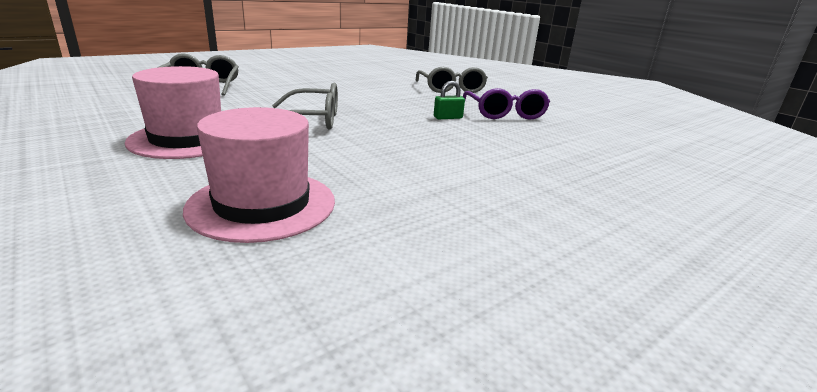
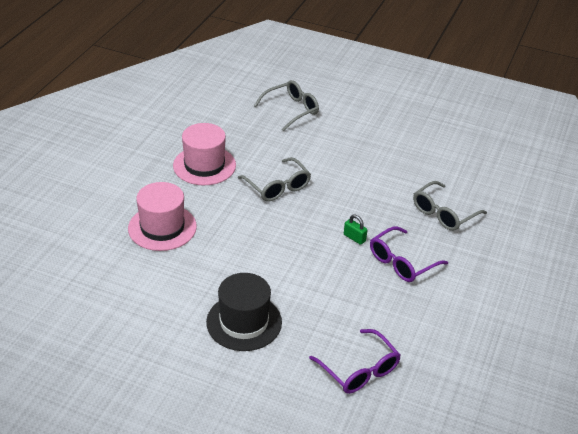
camera: 60 degrees right, 15 degrees up
none -> black hat [206,273,282,351]
none -> purple glasses [309,329,401,394]

